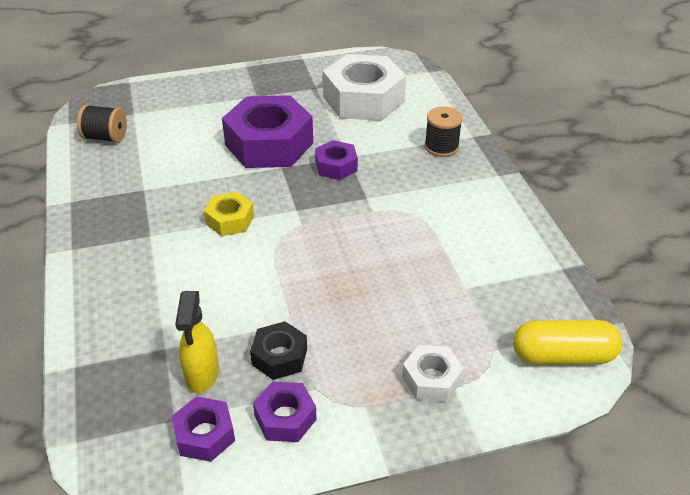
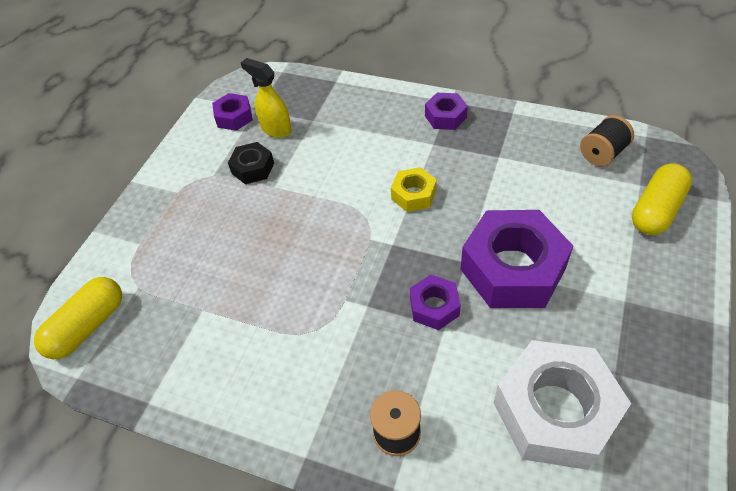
camera: 130 degrees right, 10 degrees up
purple nut [253,382,317,442] -> purple nut moved to [425,93,468,130]
white nut [402,345,464,402] -> none
none -> yellow capsule [632,163,692,235]

